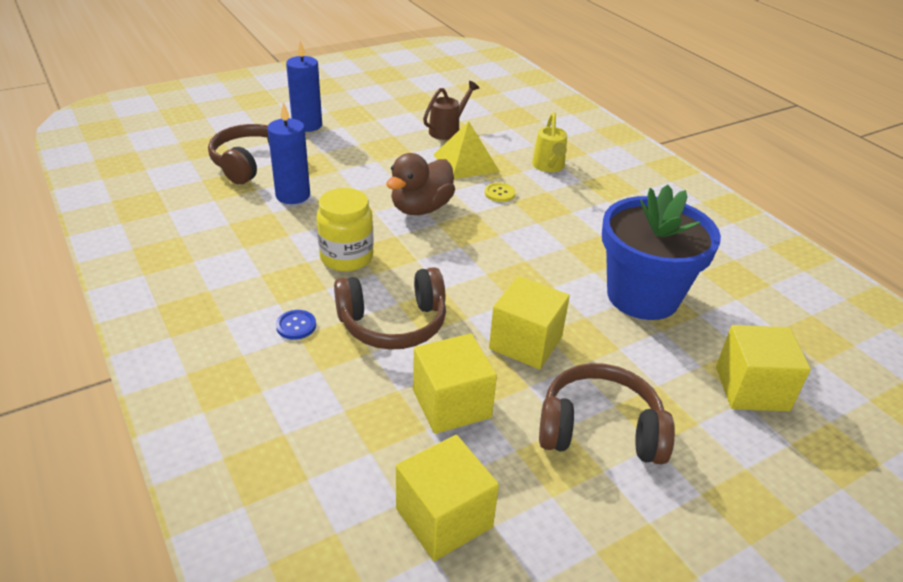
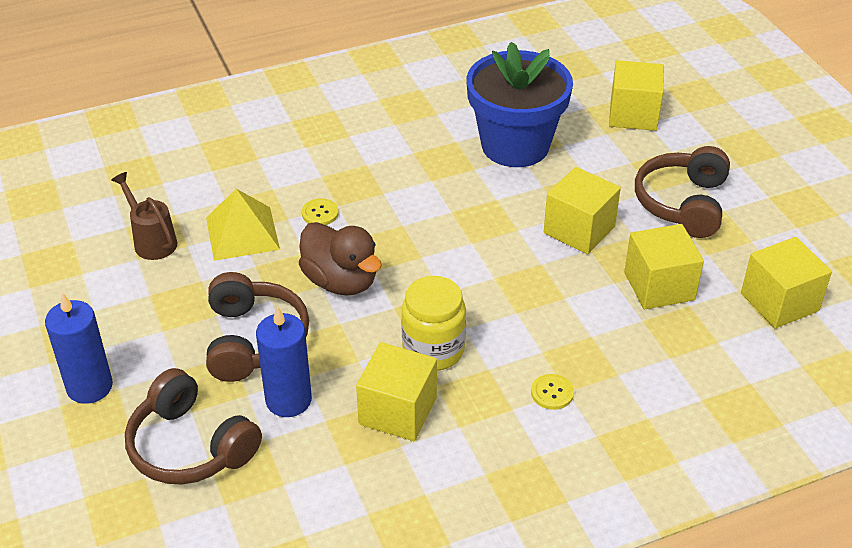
camera: 80 degrees left, 5 degrees up
blue button [276,310,316,340] -> yellow button [531,374,574,410]
brown headphones [334,267,446,350] -> brown headphones moved to [206,272,309,382]
yellow watering can [532,112,567,172] -> none
none -> yellow cube [356,342,437,441]

